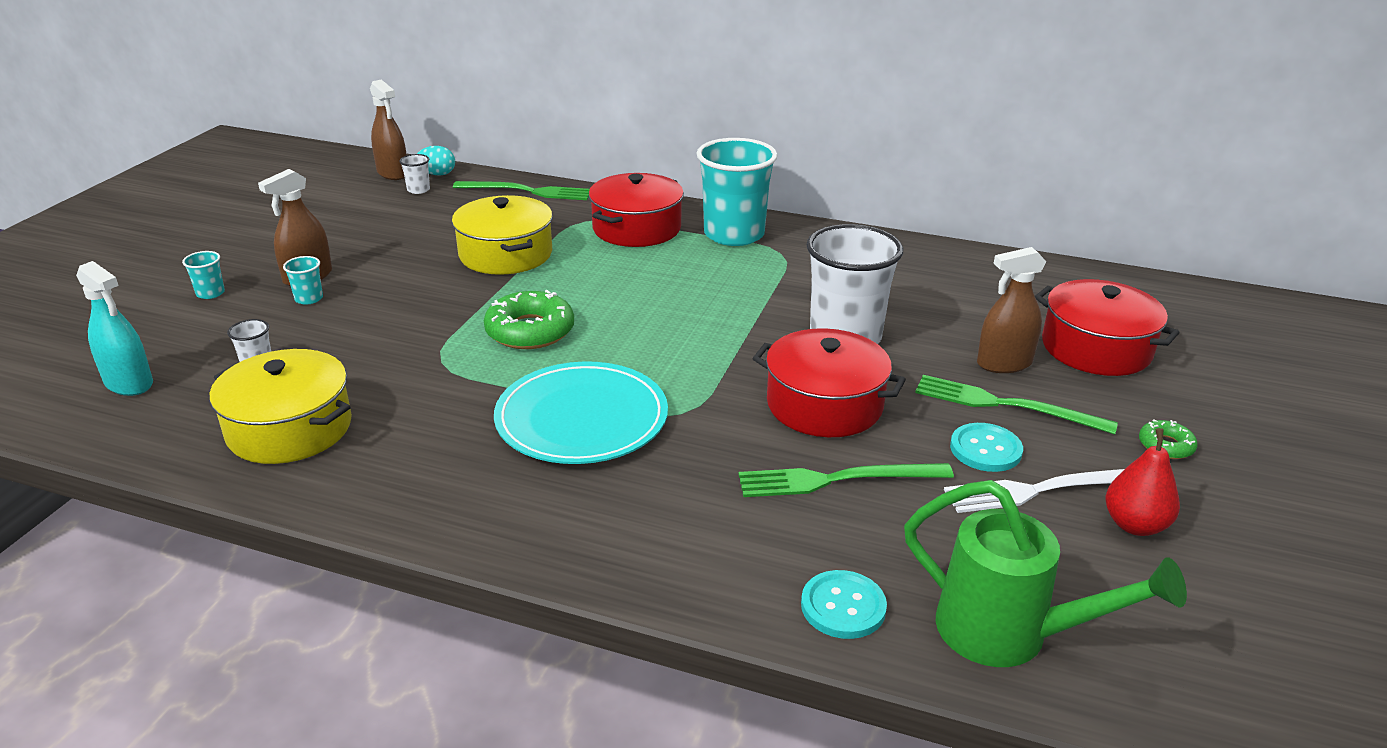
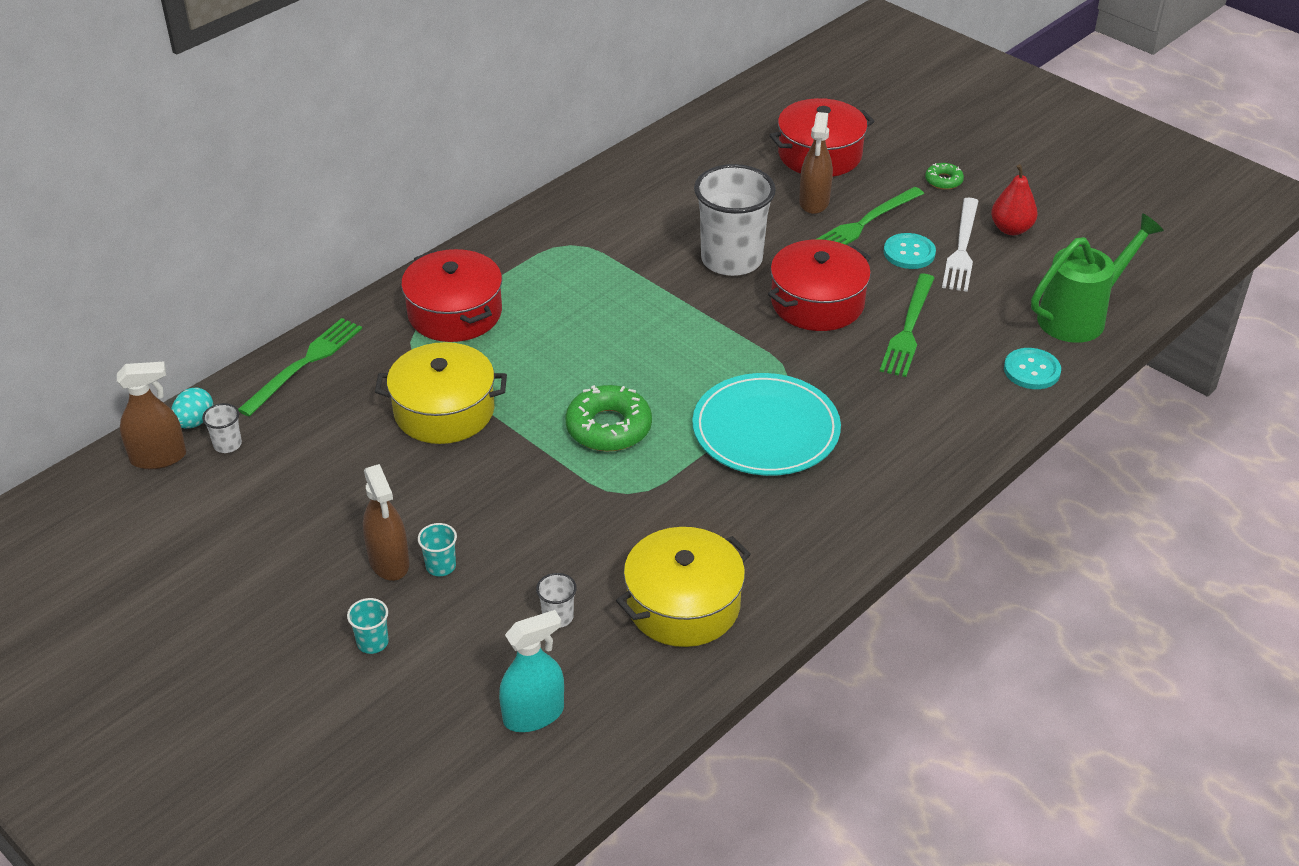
camera: 65 degrees left, 10 degrees up
turquoise cup [696,138,777,246] -> none

